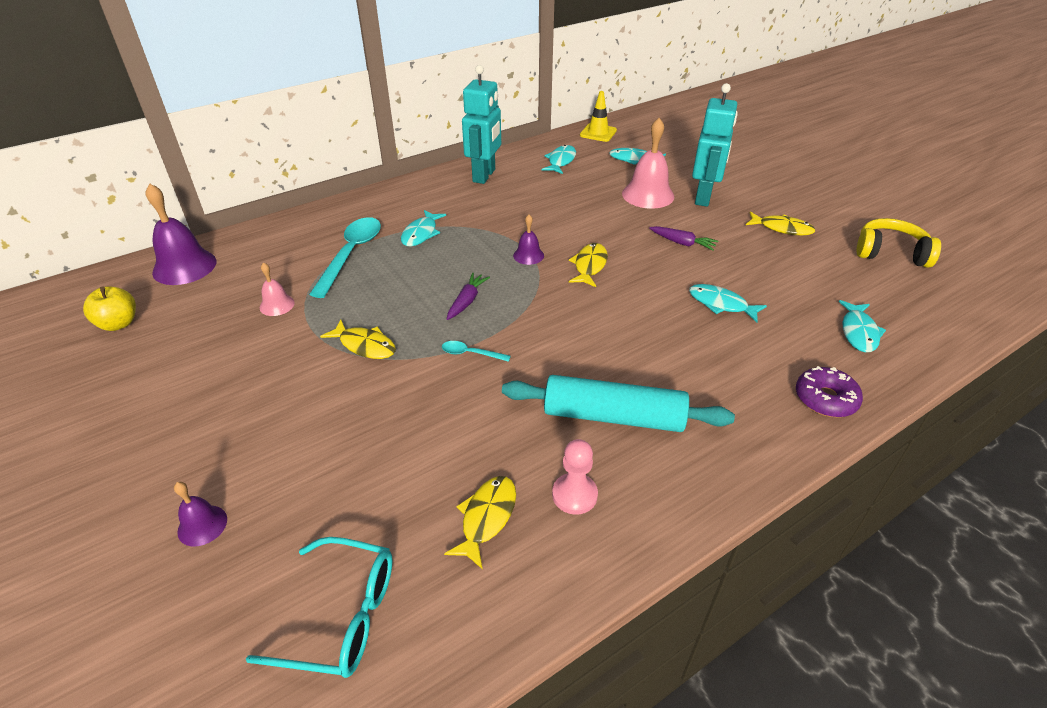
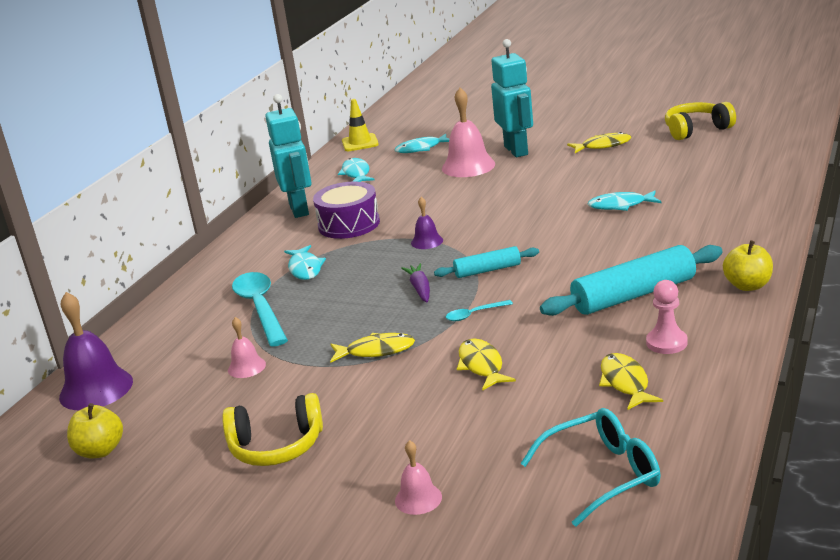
camera: 30 degrees left, 15 degrees down
purple bell [174,482,227,546] -> pink bell [395,440,442,515]
yellow fish [569,243,608,287] -> yellow fish moved to [457,338,516,391]
purple carrot [649,226,719,251] -> none
purple donut [796,366,863,417] -> none
turquoise fish [839,300,886,352] -> none
none -> yellow headphones [222,393,323,466]
none -> purple drum [313,182,380,239]
none -> turquoise rolling pin [434,246,539,278]
none -> yellow apple [723,240,773,291]

